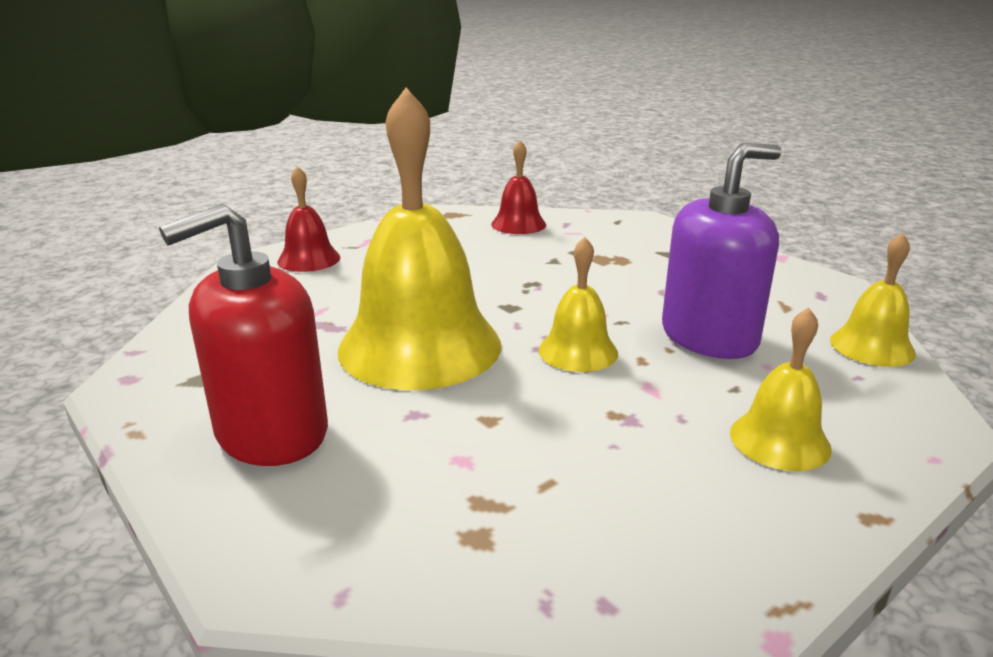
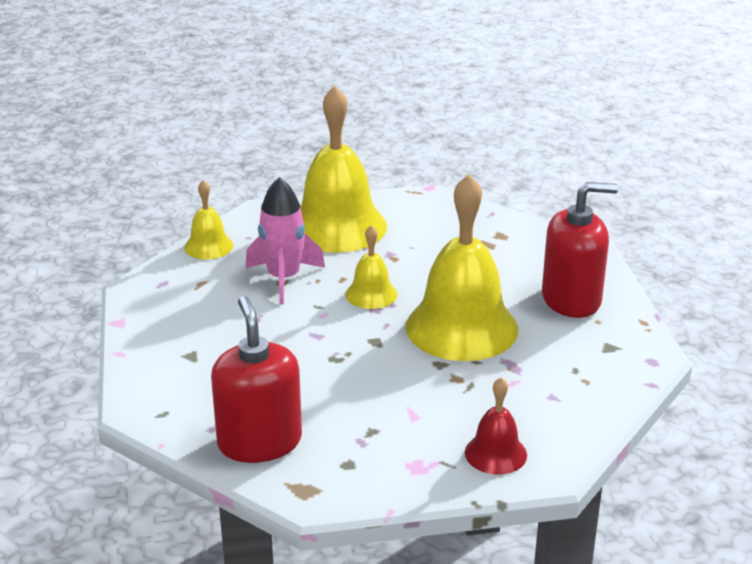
camera: 150 degrees left, 5 degrees up
red bell [491,140,546,234] -> red soap dispenser [211,296,302,463]
purple soap dispenser [662,143,782,359] -> pink rocket [246,177,325,304]
yellow bell [730,308,832,471] -> yellow bell [300,86,387,253], size x2.08

